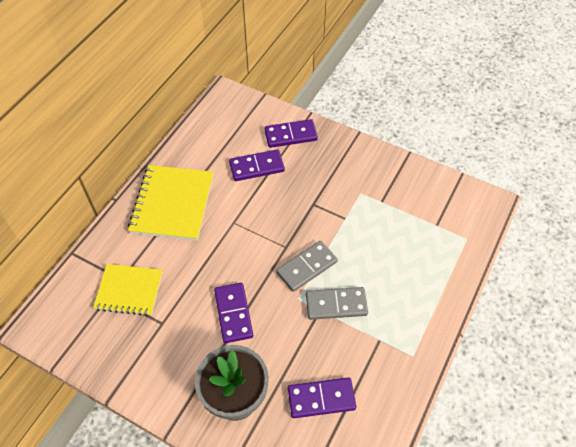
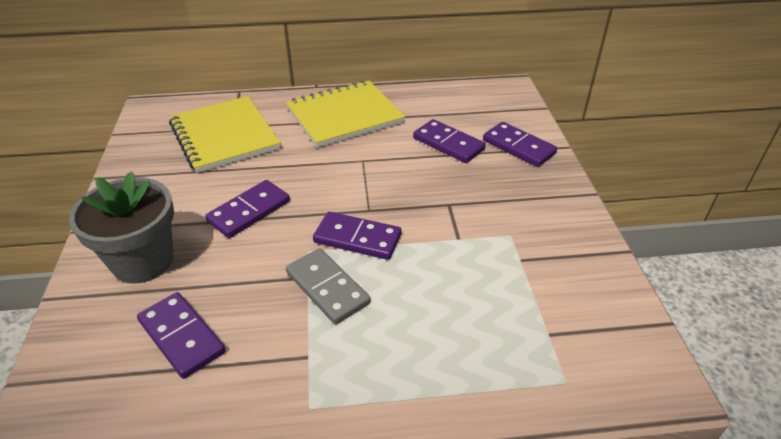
camera: 55 degrees right, 15 degrees down
yellow notebook [93,264,163,316] -> yellow notebook [169,96,281,173], size x1.51
grey domino [276,241,338,292] -> purple domino [313,212,401,260]

